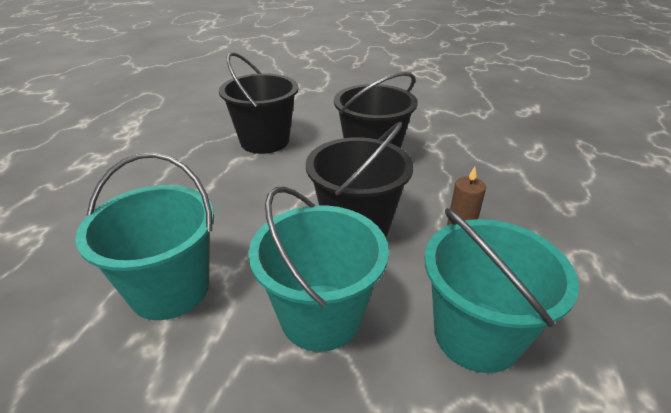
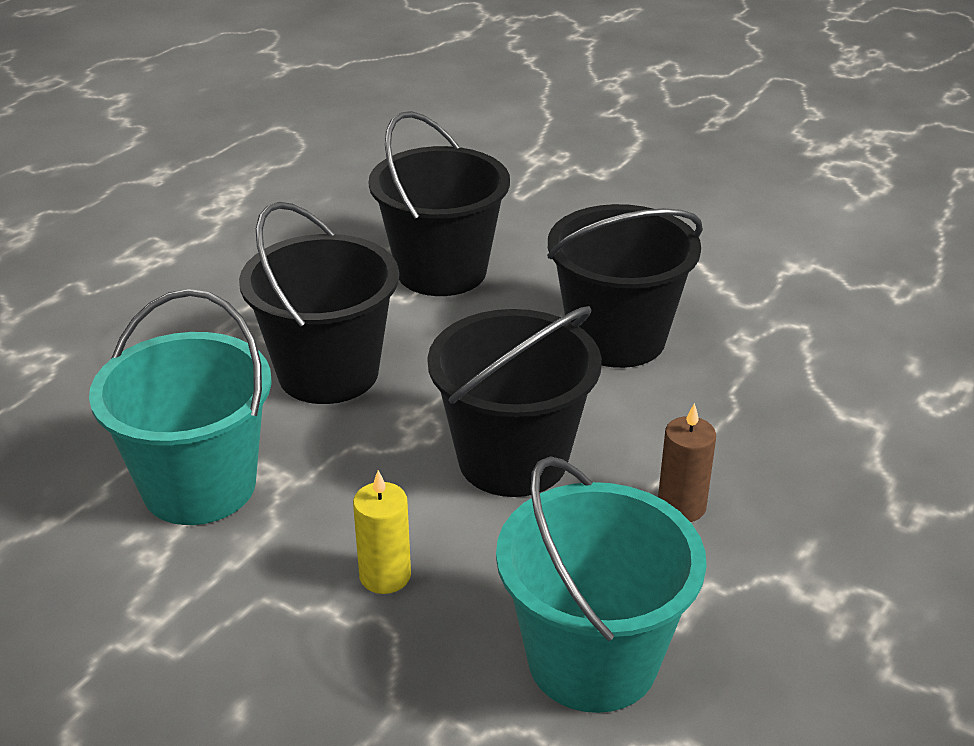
camera: 20 degrees right, 0 degrees up
turquoise bucket [248,186,389,352] -> yellow candle [353,470,411,594]
none -> black bucket [239,202,399,404]

